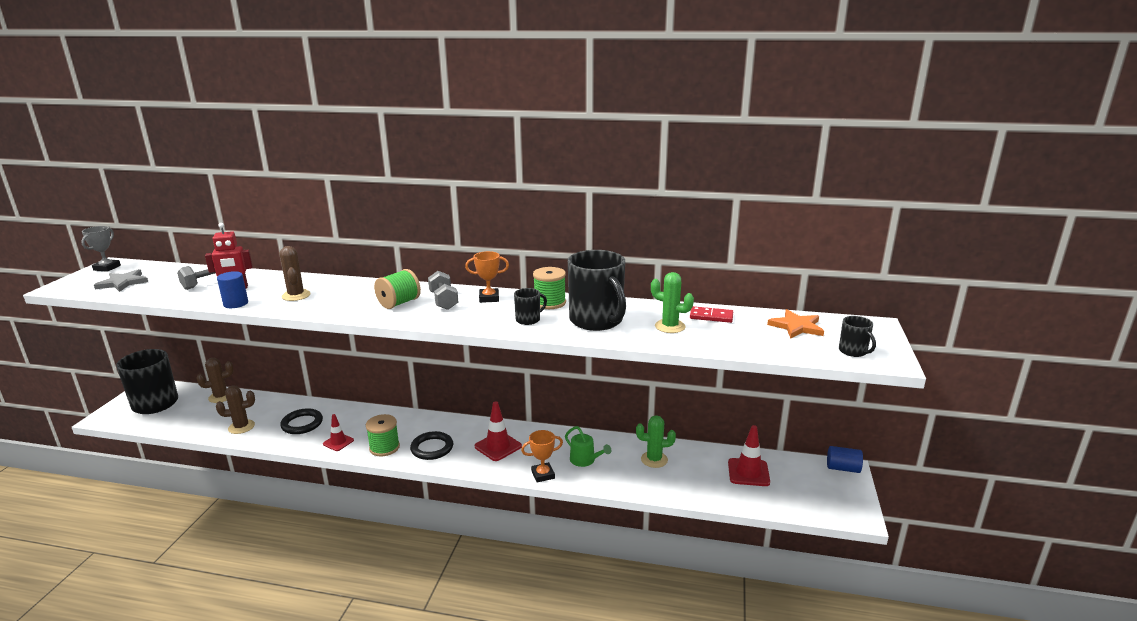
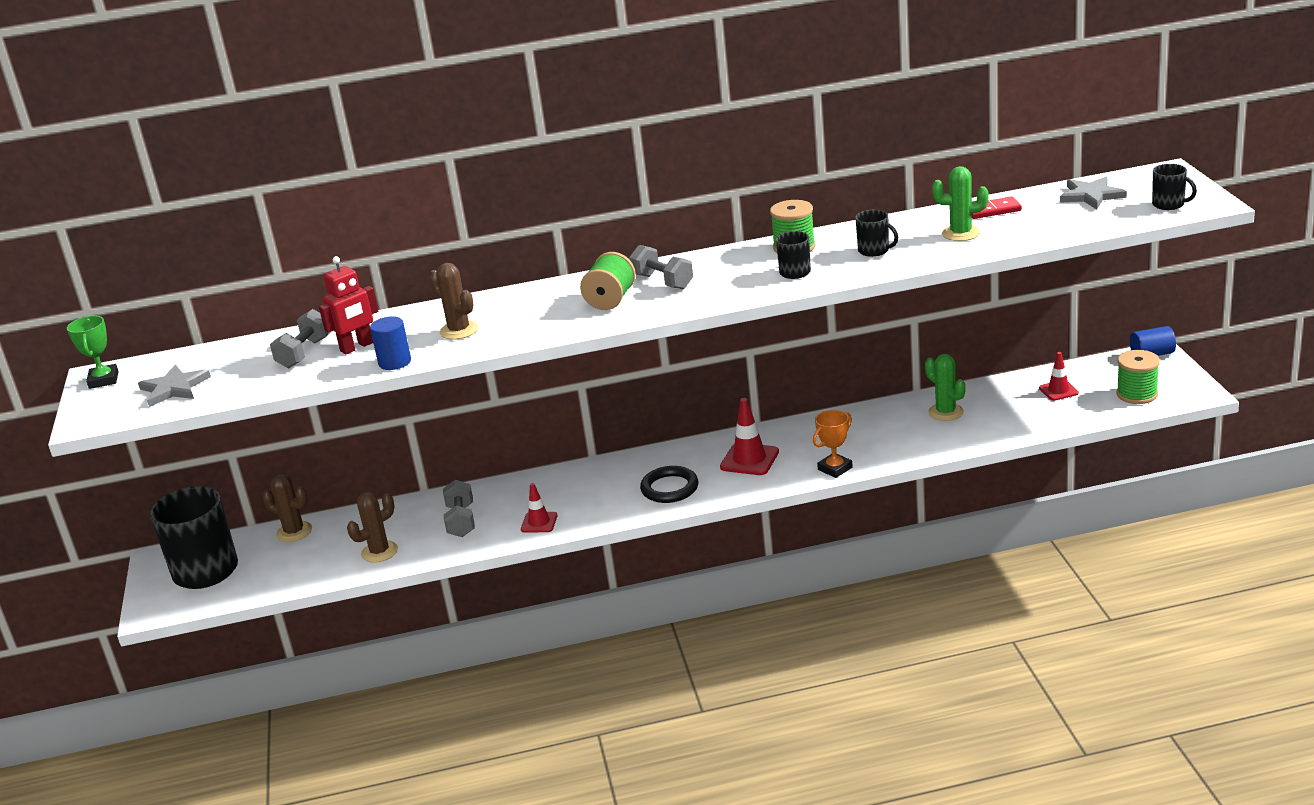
camera: 20 degrees left, 5 degrees up
grey trophy [81,226,121,272] -> green trophy [67,316,119,389]
brown cactus [196,358,234,403] -> brown cactus turned 75 degrees clockwise [262,473,312,542]
black ring [280,408,323,434] -> grey dumbbell [443,480,475,537]
green spool [366,414,400,457] -> green spool moved to [1116,350,1160,404]
orange trophy [465,251,509,303] -> none
green watering can [565,426,611,467] -> none
black mug [568,250,626,331] -> black mug [855,210,898,257], size x0.46
green cactus [636,415,676,468] -> green cactus turned 75 degrees clockwise [925,354,966,421]
red traffic cone [728,425,770,486] -> red traffic cone [1039,352,1079,401], size x0.64
orange star [767,309,824,339] -> grey star [1060,177,1127,209]

